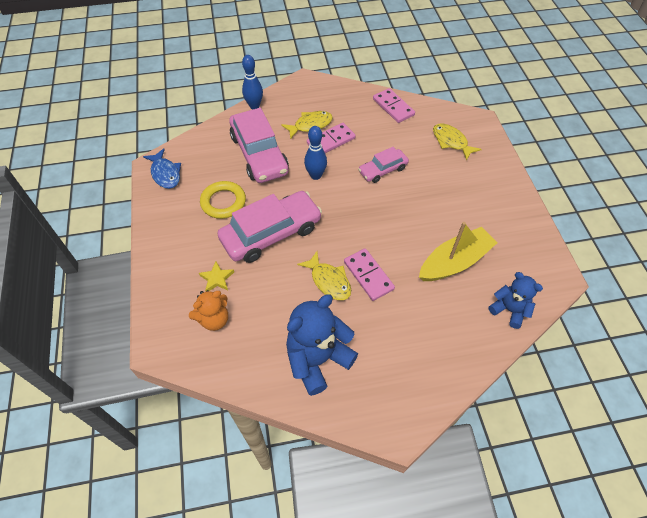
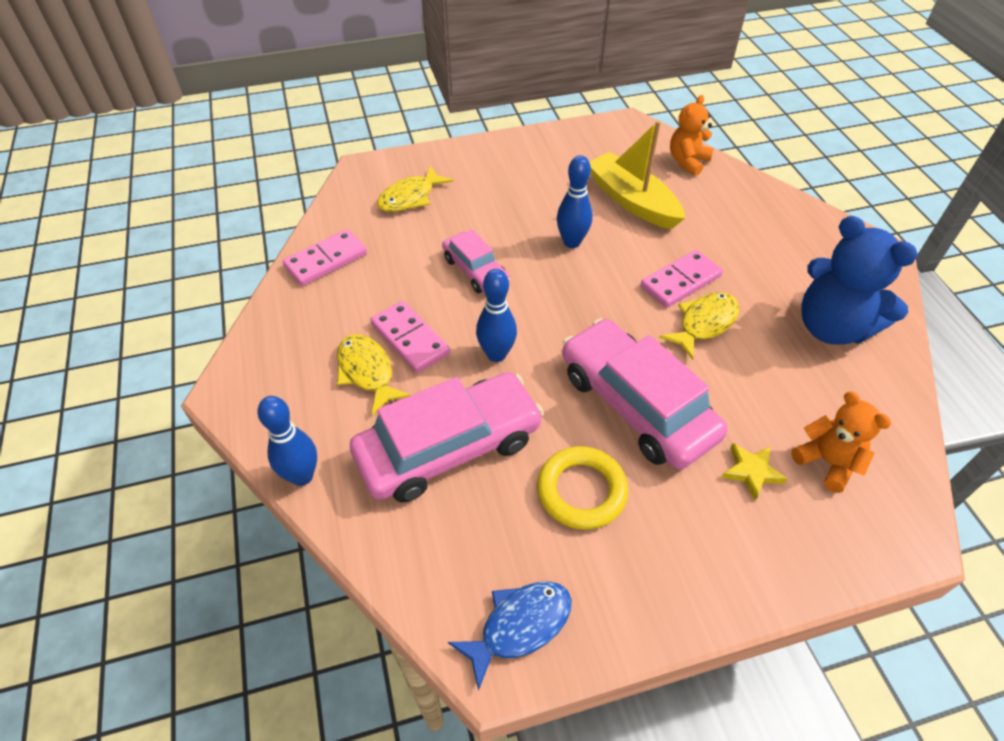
camera: 95 degrees left, 5 degrees down
blue teddy bear [488,272,543,329] -> orange teddy bear [670,95,714,176]
none -> blue bowling pin [557,155,593,248]

